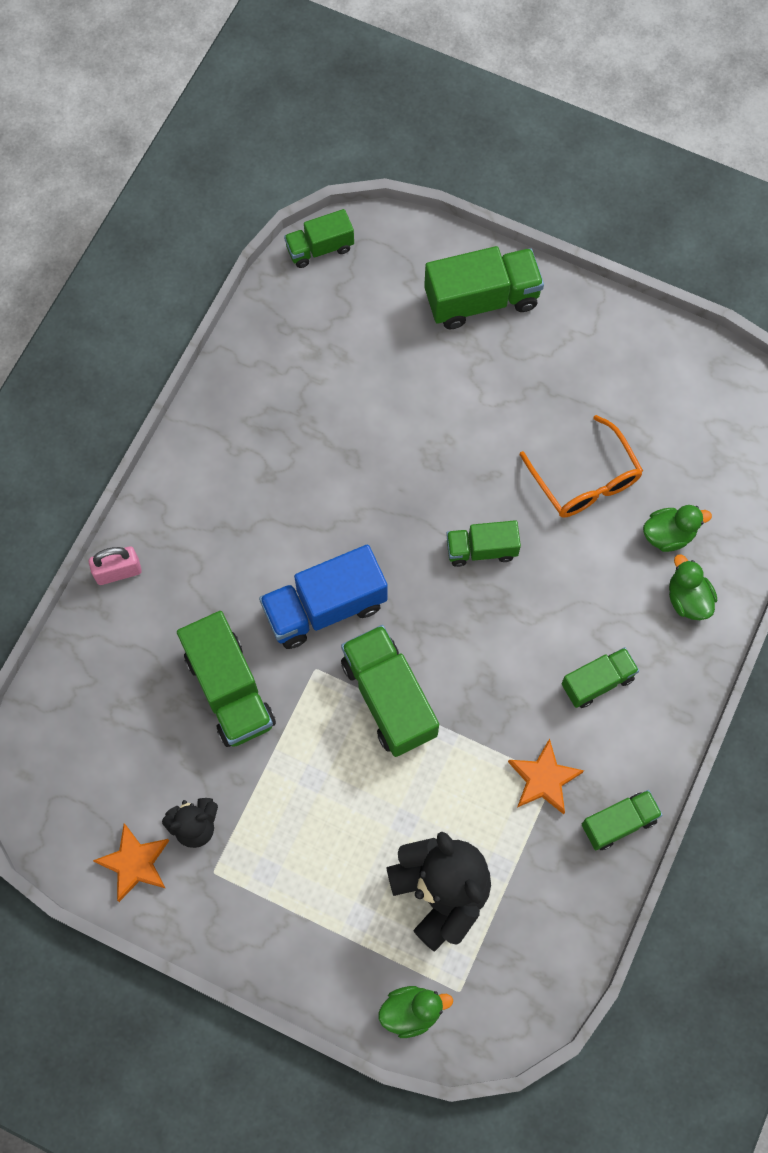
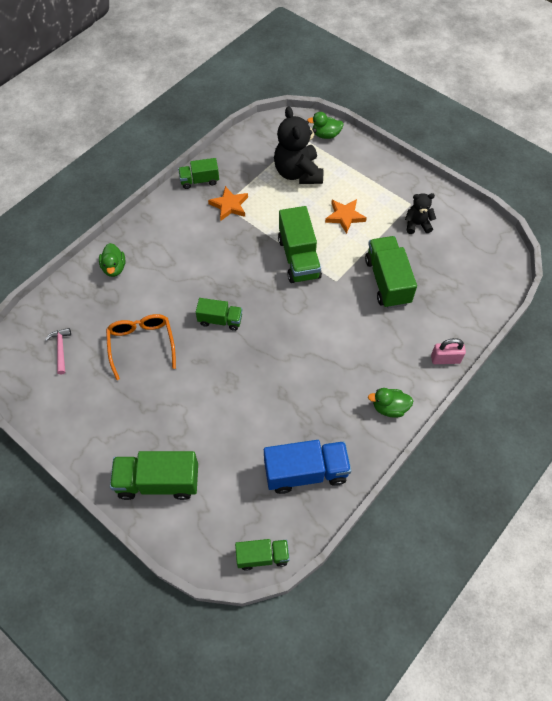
camera: 165 degrees left, 10 degrees down
orange star [93,823,169,902] -> orange star moved to [325,199,367,234]
blue truck [259,544,388,649] -> blue truck moved to [264,440,351,494]
green truck [561,647,639,708] -> none
green duck [643,505,712,552] -> green duck moved to [368,388,413,417]
none -> pink hammer [45,328,71,374]

